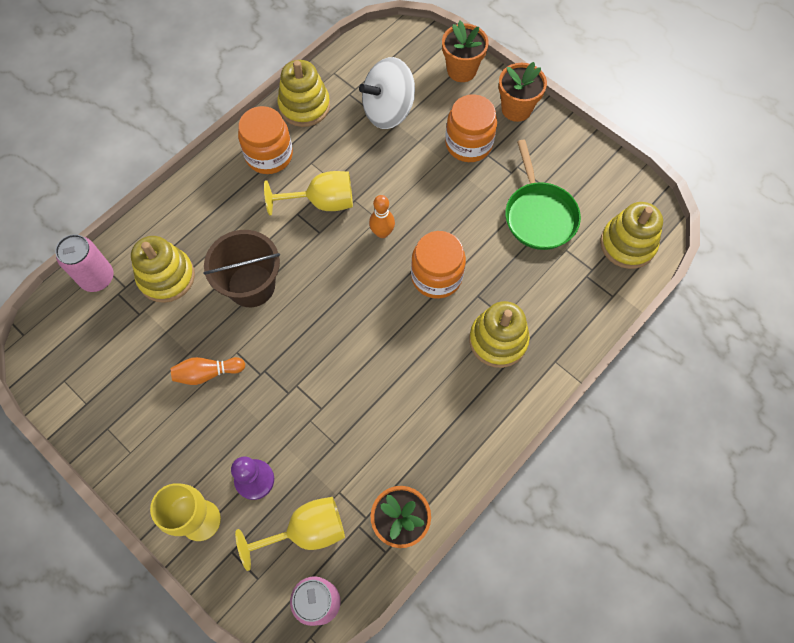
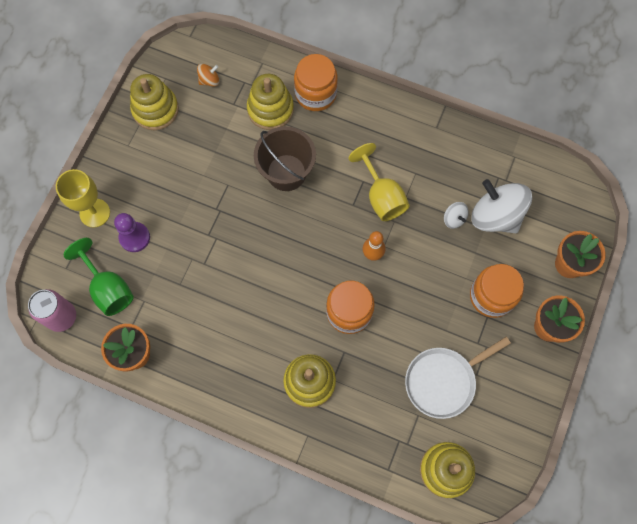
camera: 70 degrees right, 5 degrees up
pink can [55,234,114,292] -> none
orange bowling pin [171,357,245,385] -> none
yellow goblet [235,497,345,571] -> green goblet [64,238,134,316]
orange jar [238,106,293,174] -> orange jar moved to [294,54,338,111]
yellow stacking toy [277,60,330,127] -> yellow stacking toy moved to [130,74,179,130]
green pan [505,140,581,250] -> white pan [405,337,511,419]
none -> orange spinning top [197,64,219,87]
none -> white spinning top [444,202,468,229]

